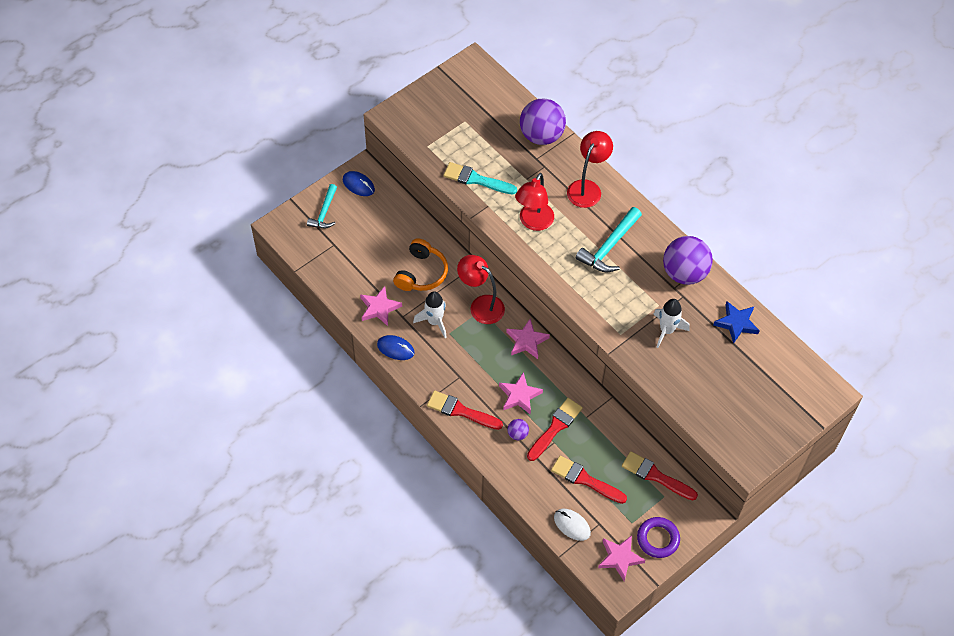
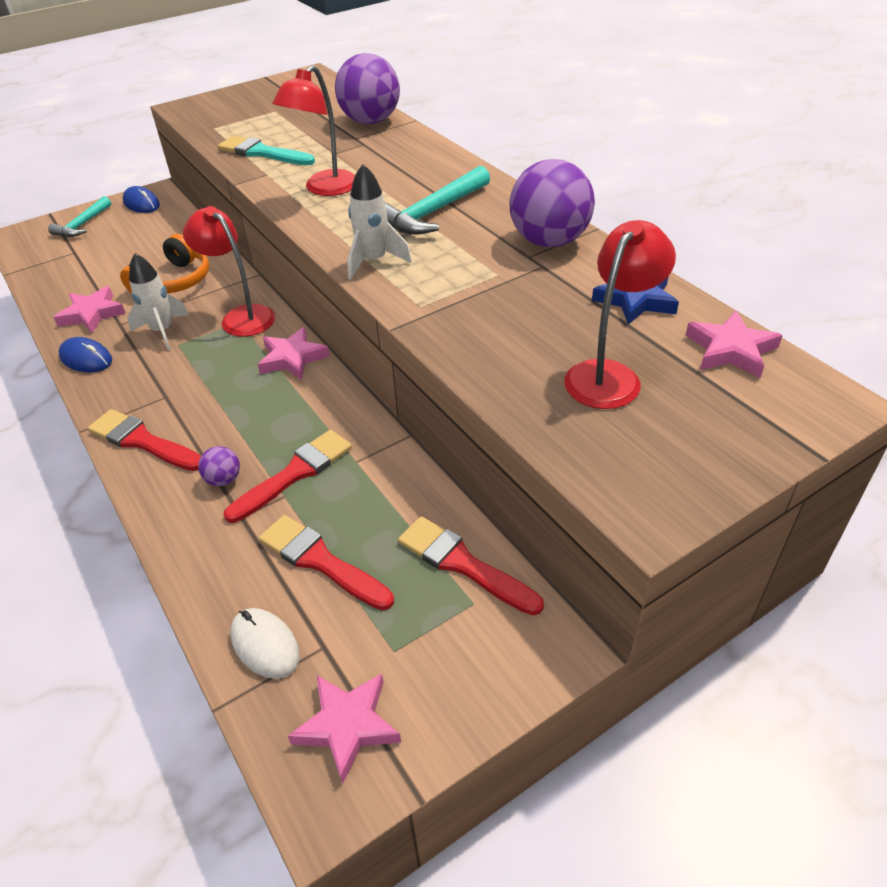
camera: 10 degrees right, 15 degrees down
pink star [499,372,543,415] -> pink star moved to [685,310,783,378]
red lamp [567,131,613,208] -> red lamp moved to [564,220,676,409]
purple ring [637,517,680,558] -> none
white rocket [653,299,690,348] -> white rocket moved to [347,164,412,280]

